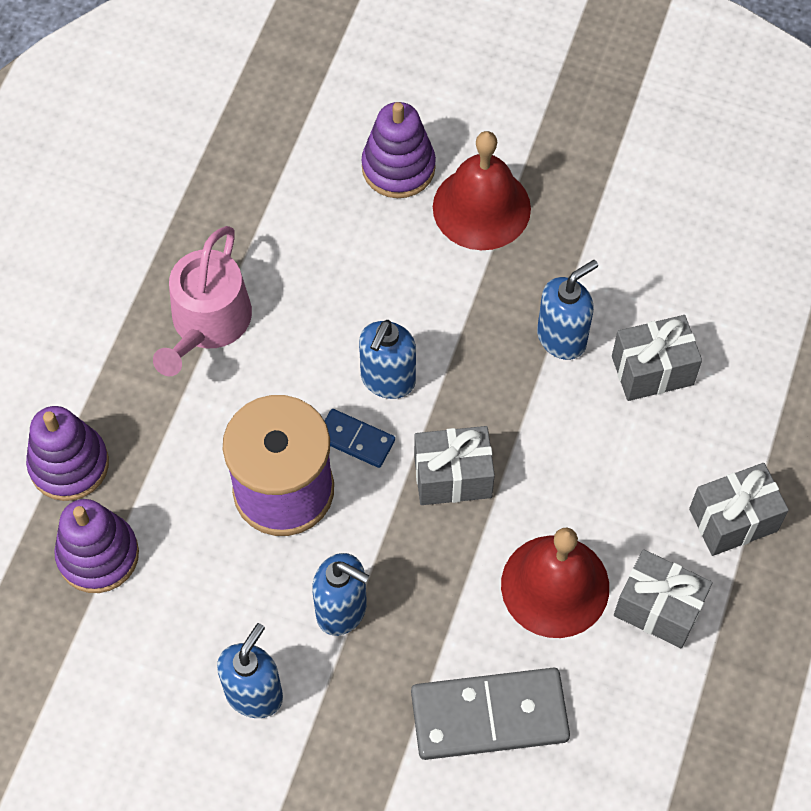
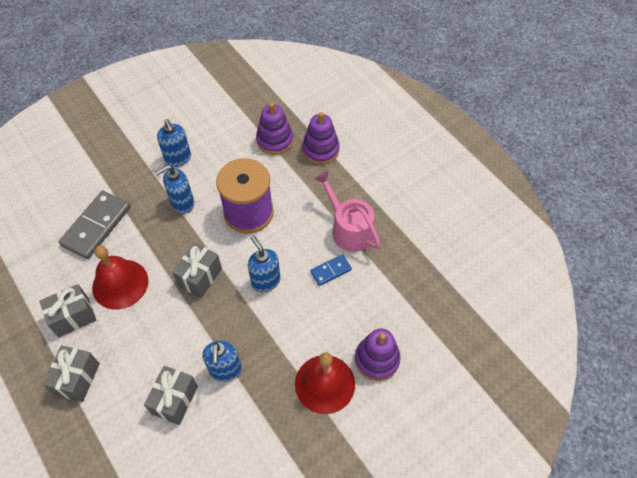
camera: 125 degrees right, 5 degrees down
blue domino [325,409,395,468] -> blue domino moved to [310,254,352,286]

